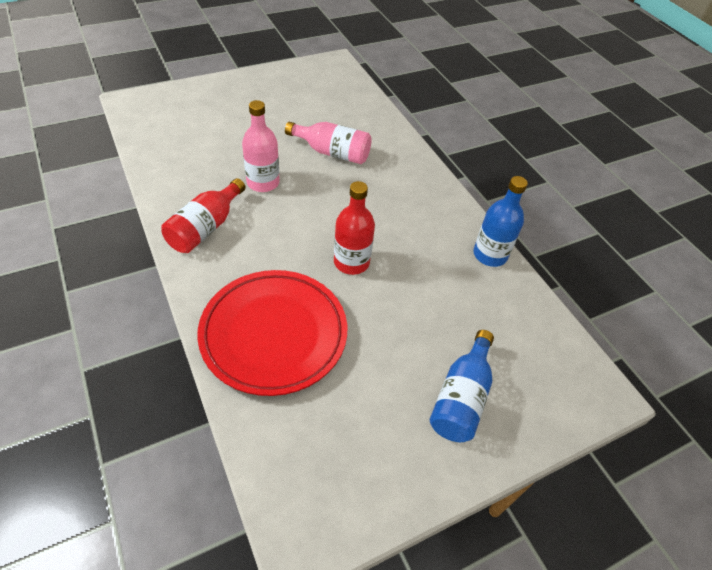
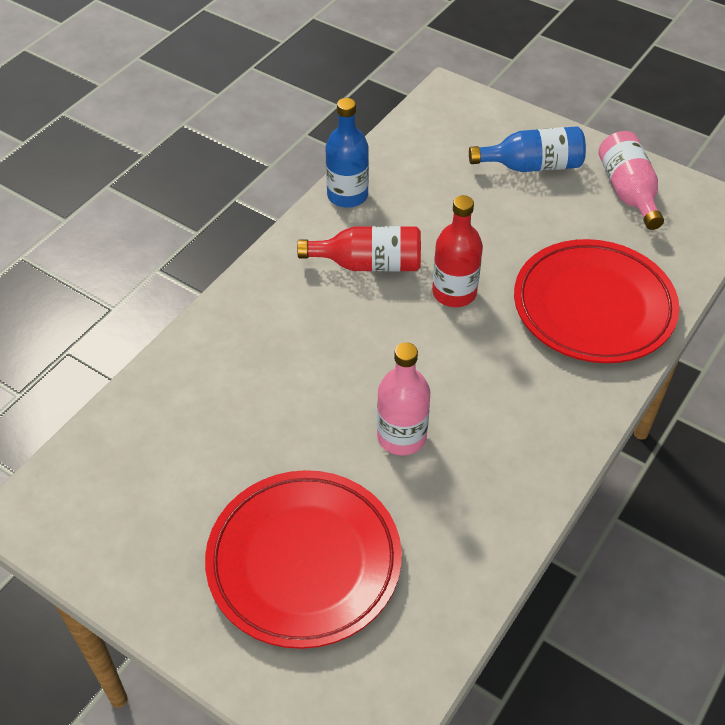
camera: 115 degrees left, 0 degrees up
red bottle [161,178,246,253] -> red bottle moved to [297,226,421,272]
pink bottle [285,122,372,164] -> pink bottle moved to [598,131,664,230]
none -> red plate [205,470,402,649]

